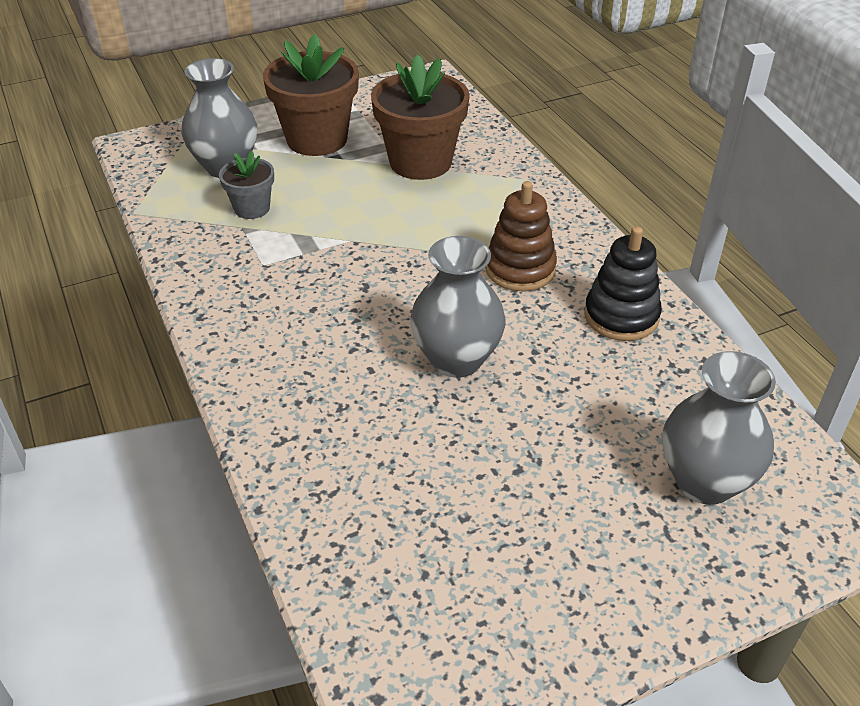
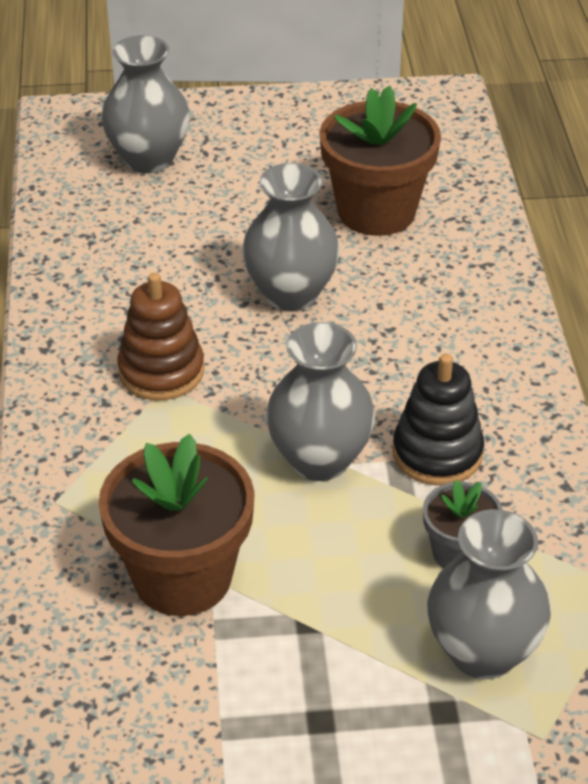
camera: 160 degrees left, 0 degrees up
brown flower pot [263,34,359,156] -> brown flower pot moved to [319,85,441,236]
black stacking toy [584,226,662,341] -> black stacking toy moved to [392,354,484,486]
none -> grey vase [266,322,375,481]

